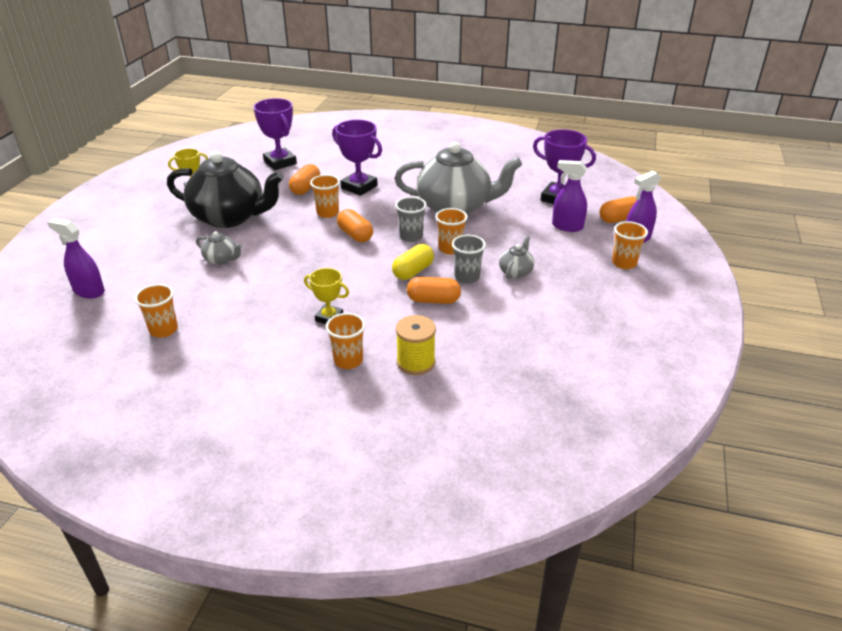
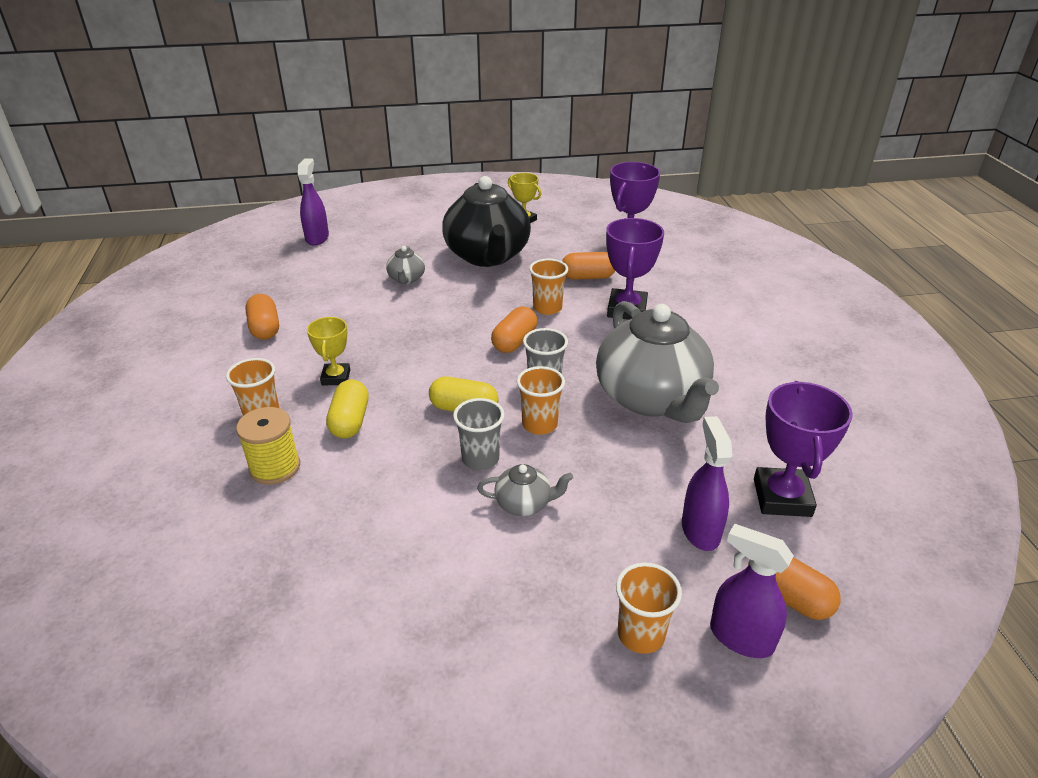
camera: 65 degrees right, 0 degrees up
orange cup [134,284,178,338] -> none
orange capsule [407,277,461,304] -> orange capsule moved to [245,294,279,340]
none -> yellow capsule [326,379,368,438]

